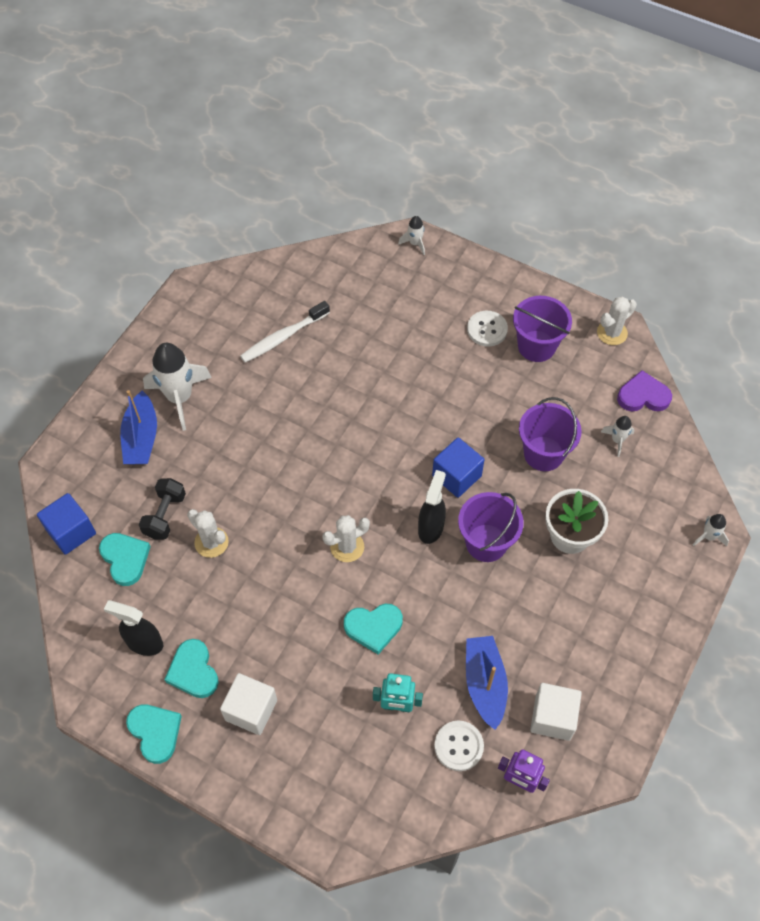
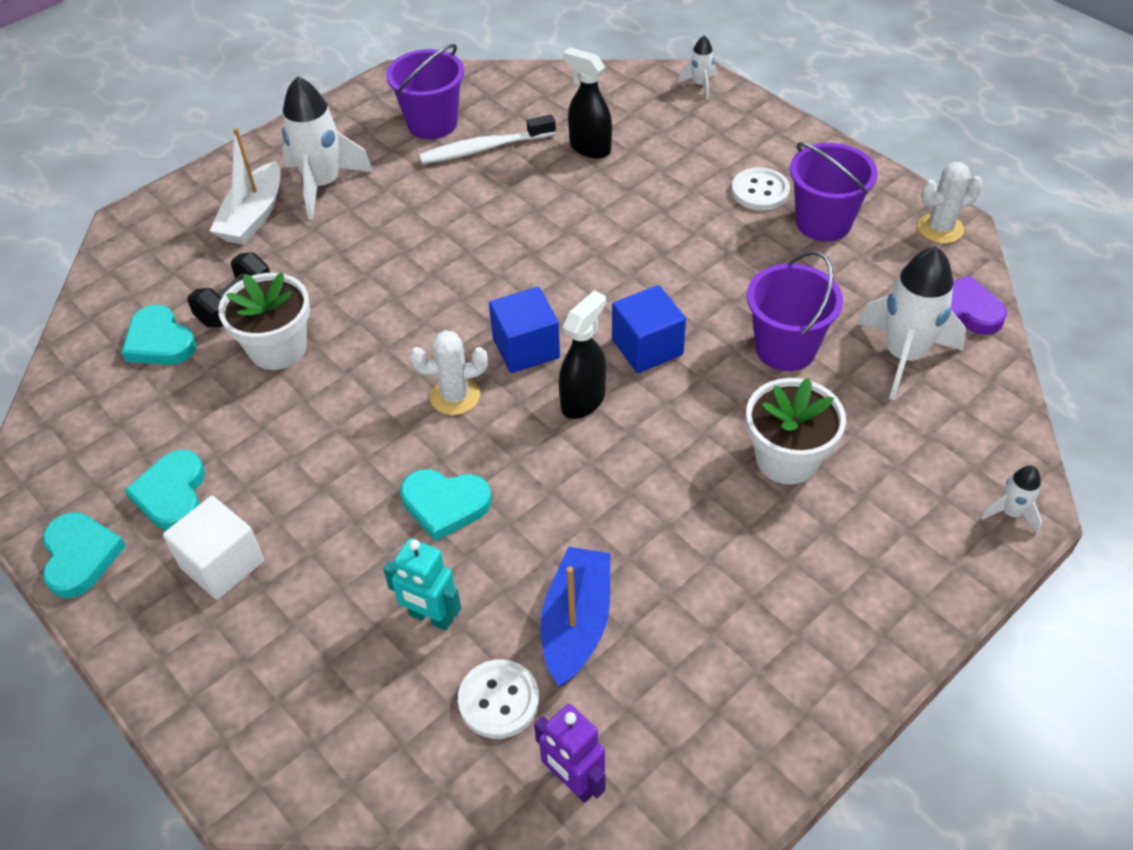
camera: 20 degrees right, 10 degrees down
blue cube [37,493,96,555] -> blue cube moved to [489,287,560,373]
turquoise heart [99,533,151,586] -> turquoise heart turned 150 degrees clockwise [121,305,196,365]
black spray bottle [104,600,163,656] -> black spray bottle moved to [563,47,612,159]
blue boat [120,390,157,464] -> white boat [210,128,281,245]
white cactus [187,509,229,558] -> white flower pot [218,272,310,370]
purple bucket [458,492,524,562] -> purple bucket moved to [386,44,464,139]
white cube [530,683,582,741] -> none
white rocket [601,416,635,457] -> white rocket [857,246,966,400], size x2.10

